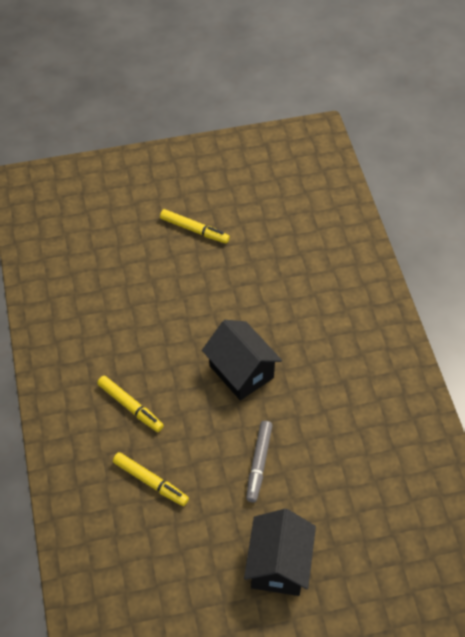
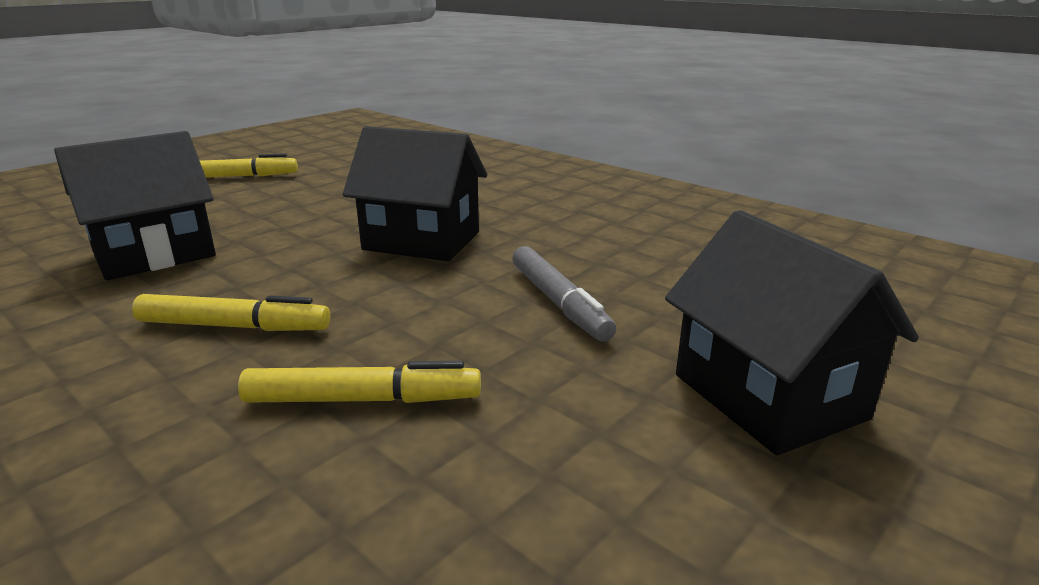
camera: 35 degrees left, 30 degrees down
none -> black house [54,131,216,280]

